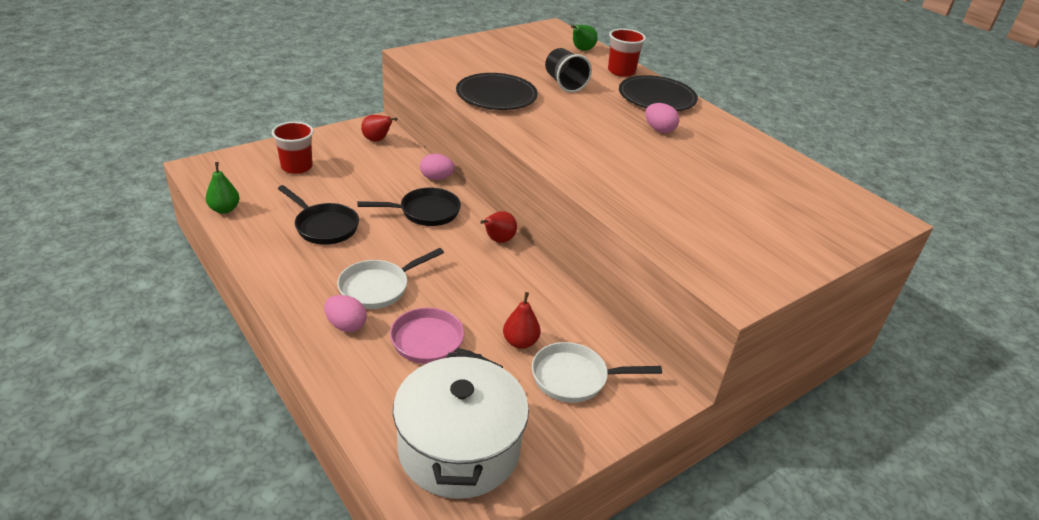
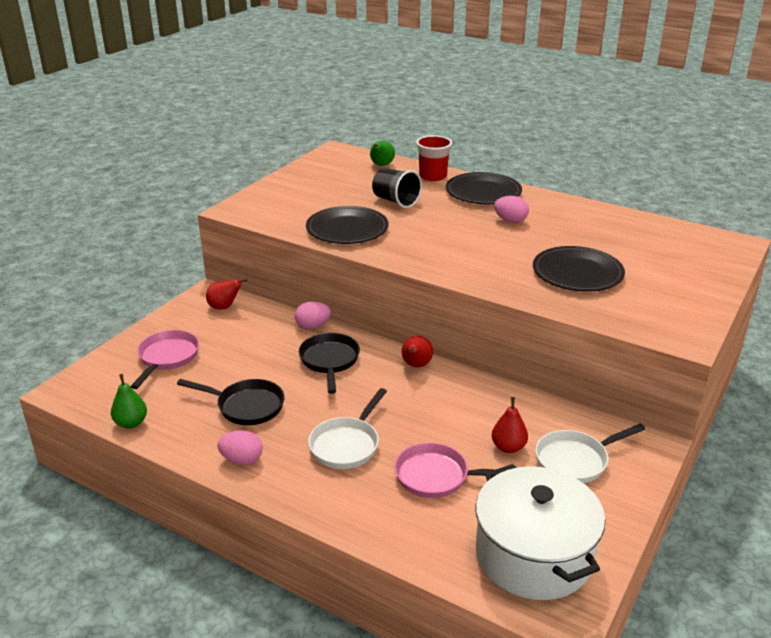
camera: 20 degrees left, 5 degrees down
red cup [272,121,314,174] -> pink pan [130,330,199,389]
pink egg [324,295,367,332] -> pink egg moved to [217,430,263,465]
black pan [357,188,461,226] -> black pan turned 60 degrees counterclockwise [299,333,360,394]
none -> black plate [533,246,625,292]

